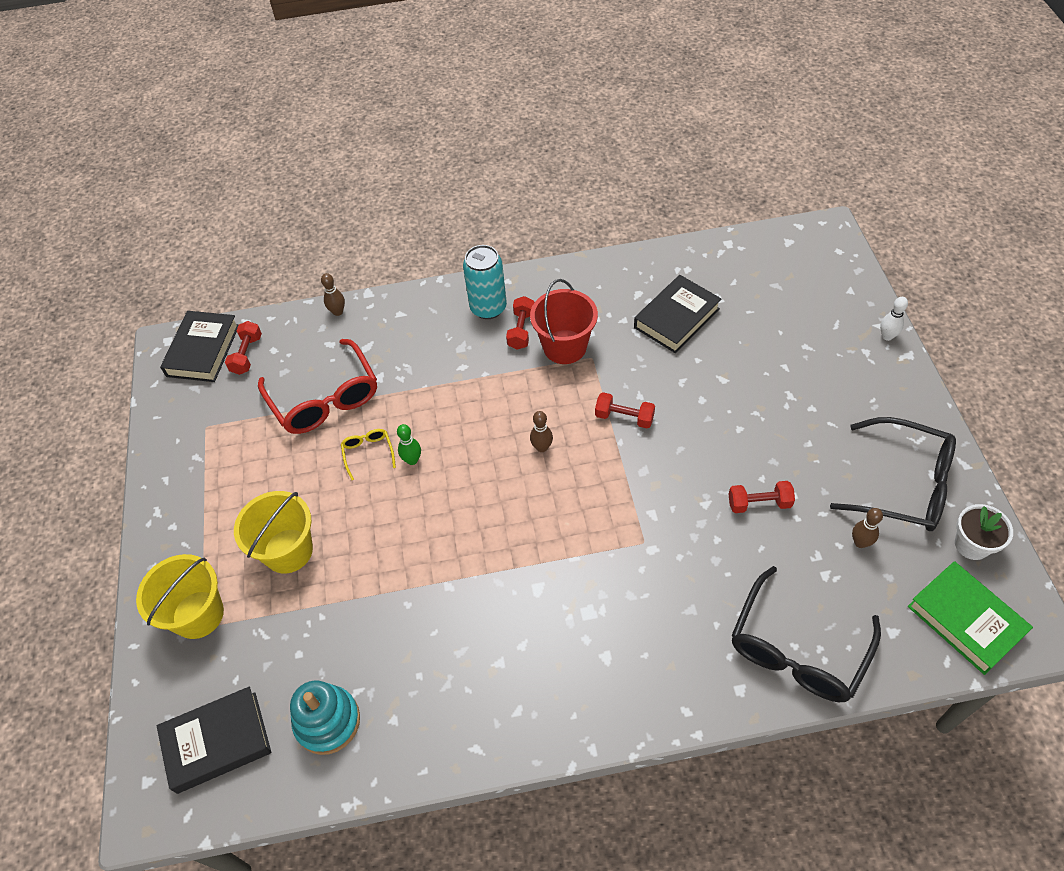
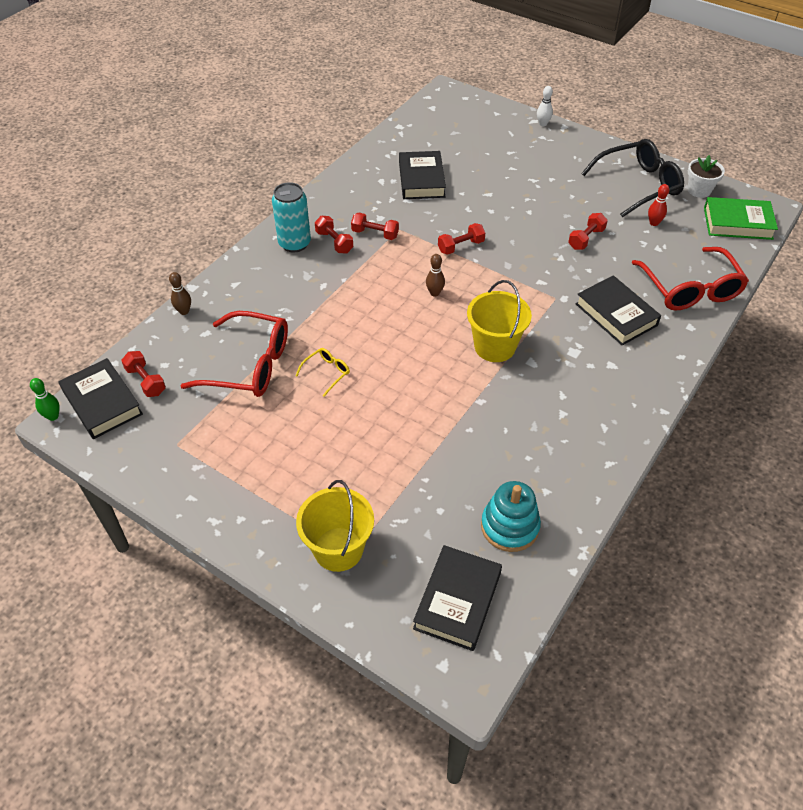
camera: 50 degrees left, 5 degrees down
yellow bucket [234,491,313,573] -> yellow bucket moved to [467,280,532,362]
yellow glasses [341,429,396,480] -> yellow glasses turned 105 degrees clockwise [295,348,350,397]
green bowling pin [397,424,421,465] -> green bowling pin moved to [30,378,60,421]
red bucket [530,279,598,364] -> red dumbbell [351,213,399,240]
black glasses [731,566,881,702] -> red glasses [632,247,749,311]
brown bowling pin [852,508,883,548] -> red bowling pin [648,184,669,226]
none -> black book [575,275,661,345]

